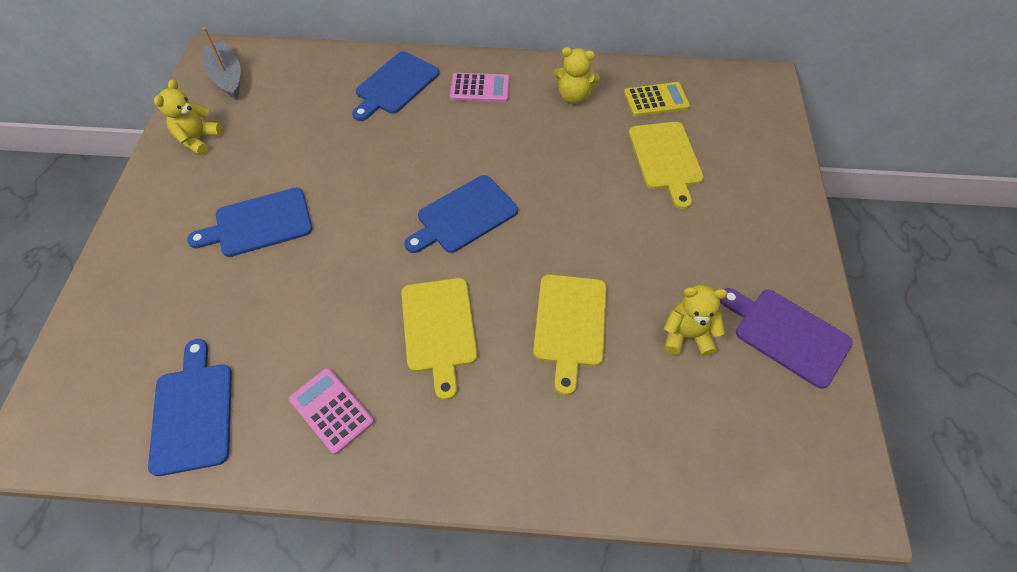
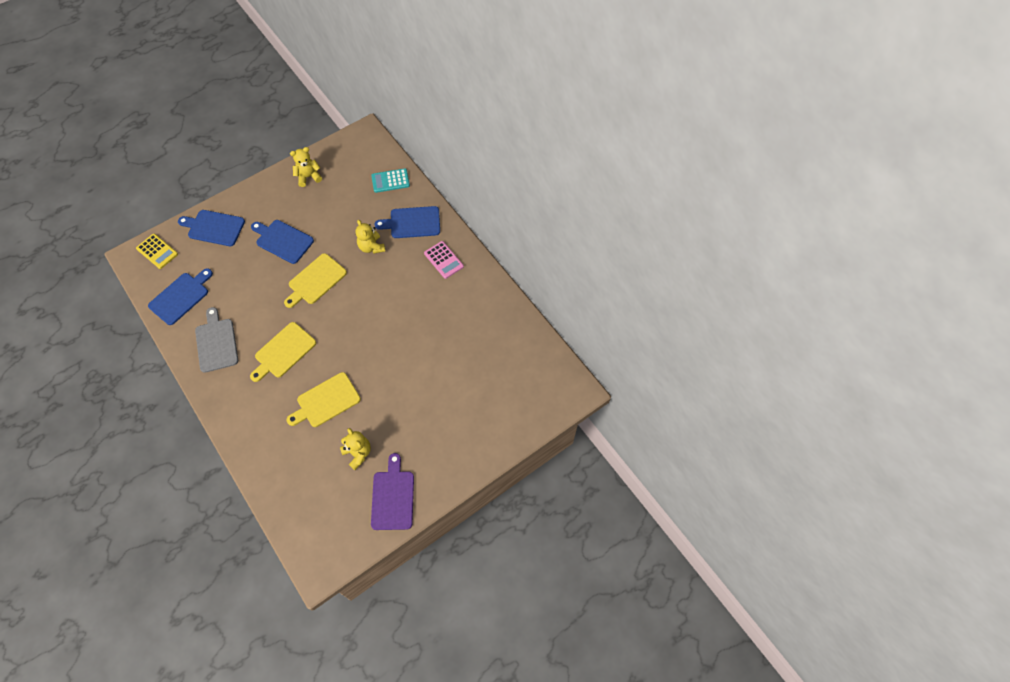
camera: 50 degrees right, 5 degrees up
grey boat [202,27,241,99] -> none
pink calculator [289,368,374,455] -> grey cutting board [195,307,238,373]
blue cutting board [404,175,518,253] -> blue cutting board moved to [178,210,245,246]
yellow teddy bear [554,47,600,104] -> yellow teddy bear moved to [356,220,385,254]
yellow calculator [624,82,690,117] -> yellow calculator moved to [136,234,178,269]
yellow cutting board [629,122,704,209] -> yellow cutting board moved to [284,253,347,308]
none -> turquoise calculator [371,168,410,193]

